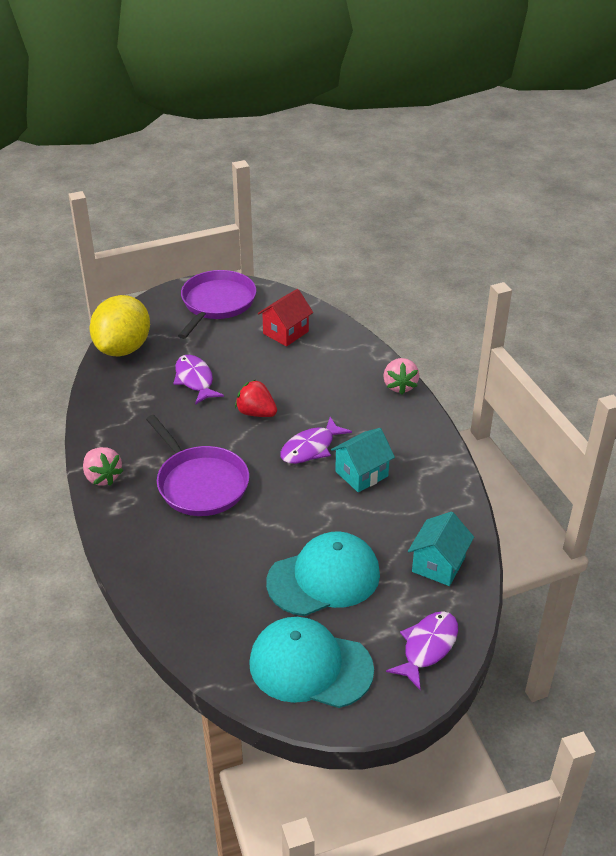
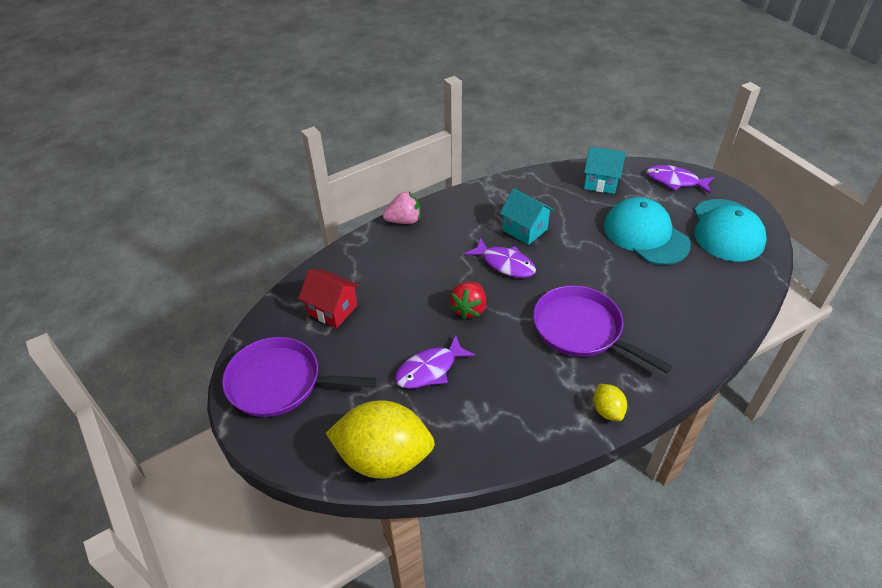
camera: 100 degrees left, 5 degrees up
pink strawberry [83,447,123,486] -> yellow lemon [593,384,627,421]
purple pan [146,415,249,516] -> purple pan turned 90 degrees counterclockwise [533,285,673,373]

